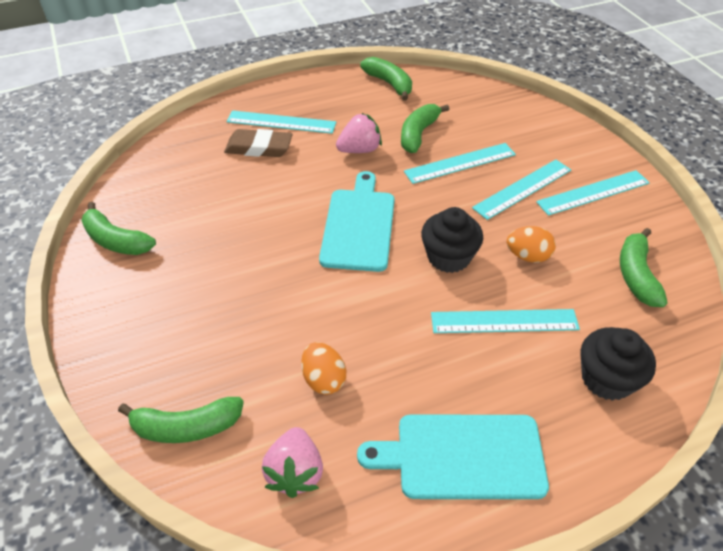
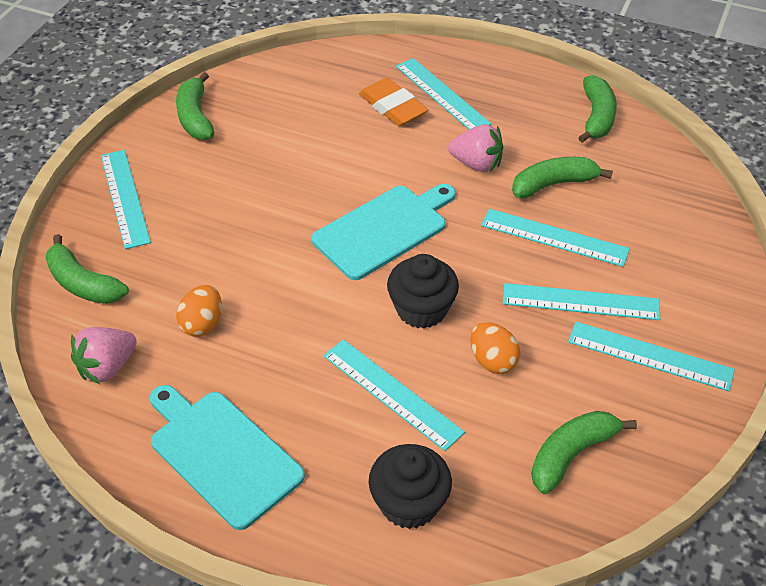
camera: 45 degrees right, 0 degrees up
brown eraser [224,129,293,157] -> orange eraser [359,78,428,126]
none -> turquoise ruler [101,150,151,249]

